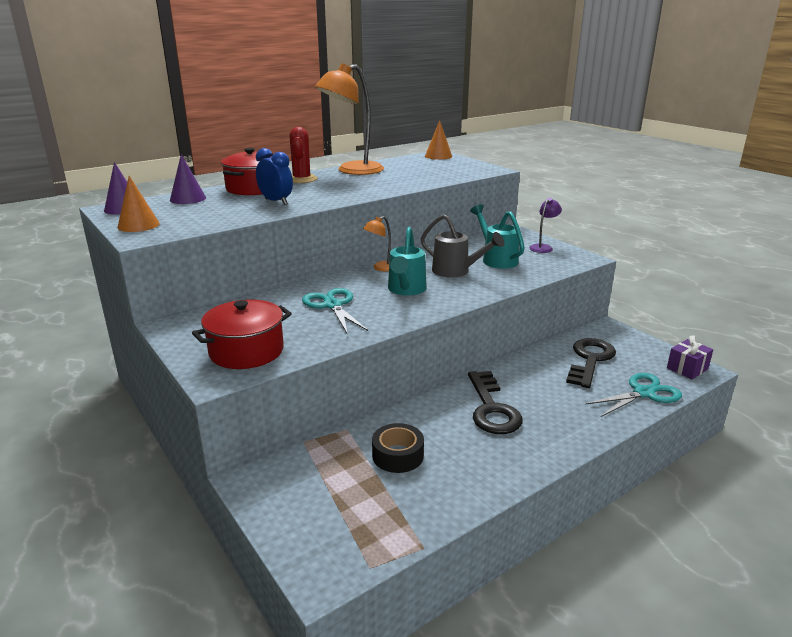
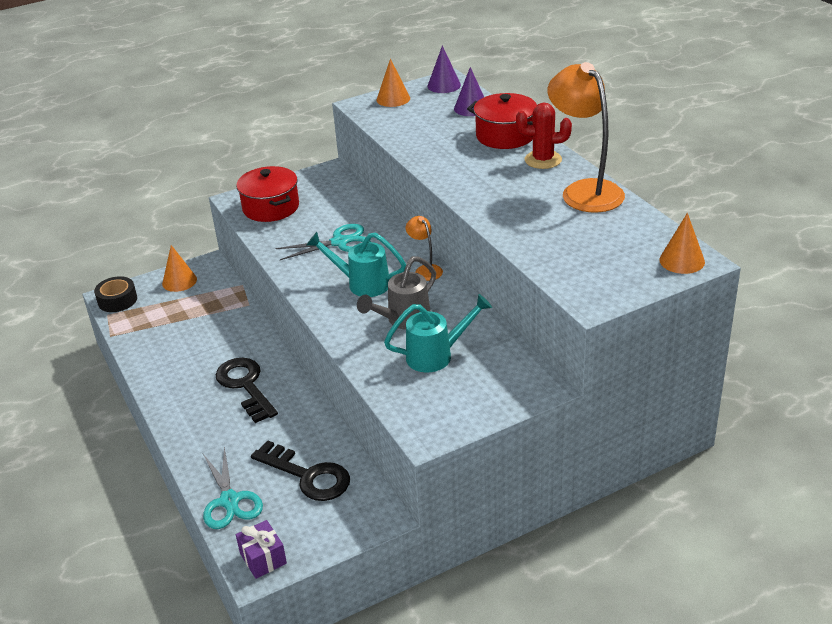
camera: 100 degrees right, 10 degrees up
blue clock [256,148,293,205] -> none
black tape [372,423,424,473] -> black tape moved to [94,276,137,312]
black key [468,371,523,434] -> black key turned 60 degrees clockwise [216,358,278,423]
purple lamp [529,198,562,253] -> none
none -> orange cone [162,245,197,292]

